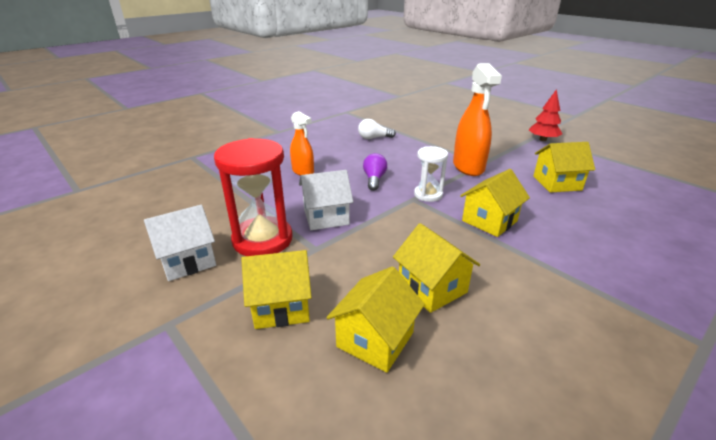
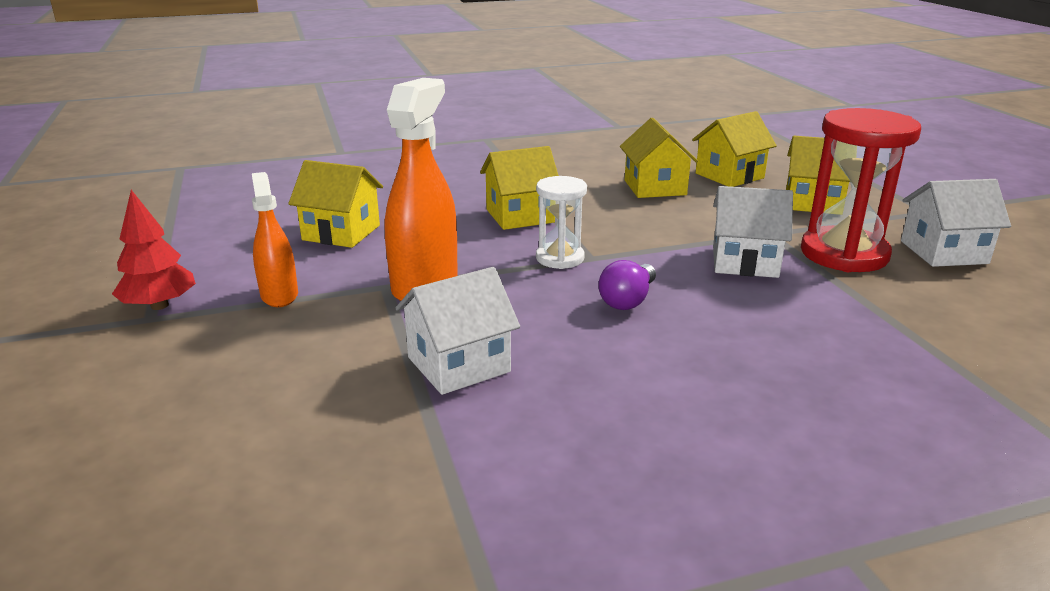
camera: 155 degrees left, 5 degrees down
orange spray bottle [290,111,314,176] -> orange spray bottle moved to [252,172,298,307]
white light bulb [358,119,396,139] -> none
none -> white house [396,267,520,395]

